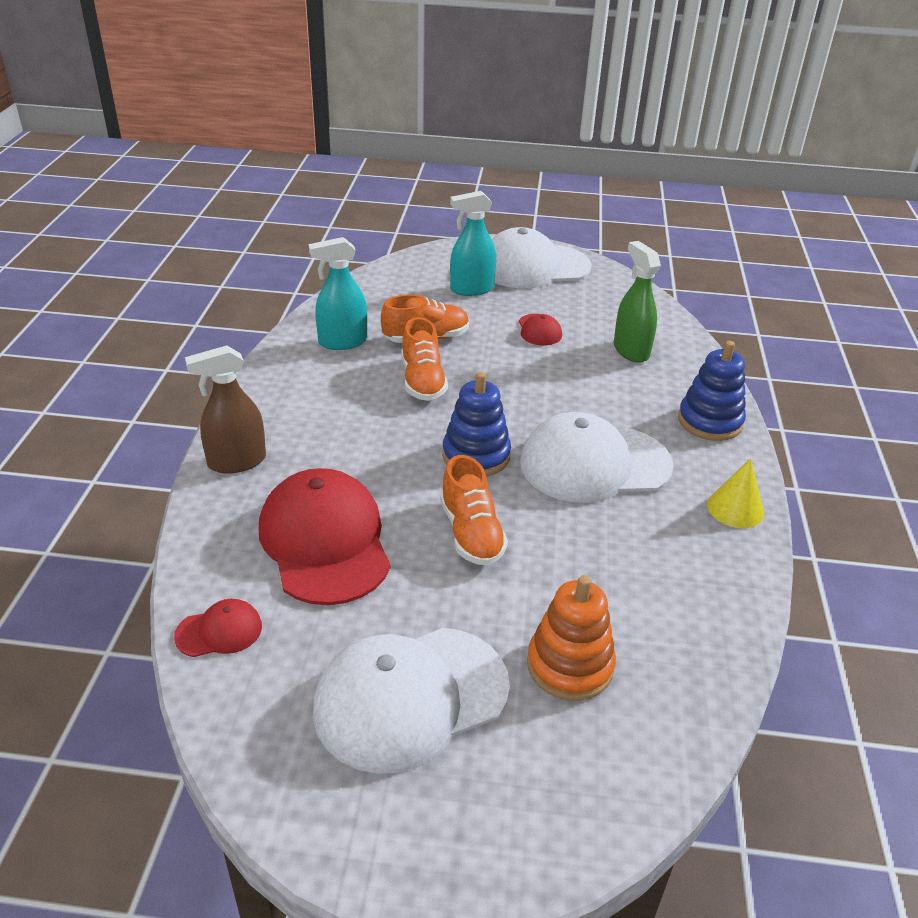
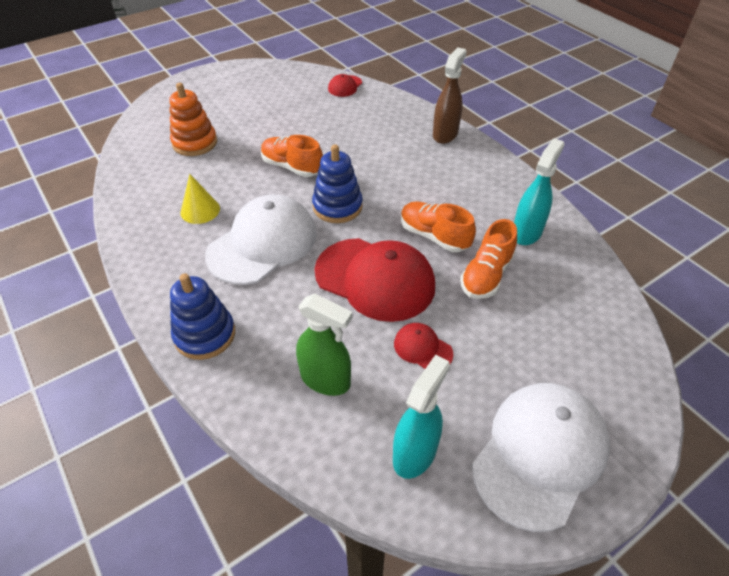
camera: 140 degrees right, 10 degrees up
red cap [259,468,391,605] -> red cap moved to [314,238,435,322]
white cap [313,628,510,774] -> none
turquoise spray bottle [450,191,496,296] -> turquoise spray bottle moved to [393,355,450,479]
yellow cone [707,458,764,528] -> yellow cone moved to [180,174,220,224]

